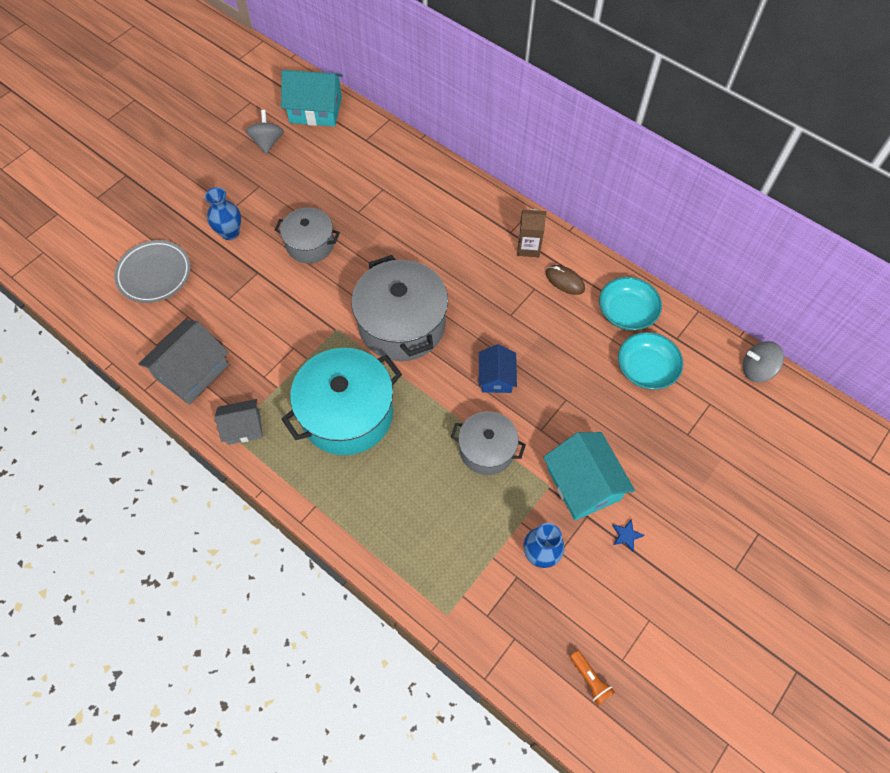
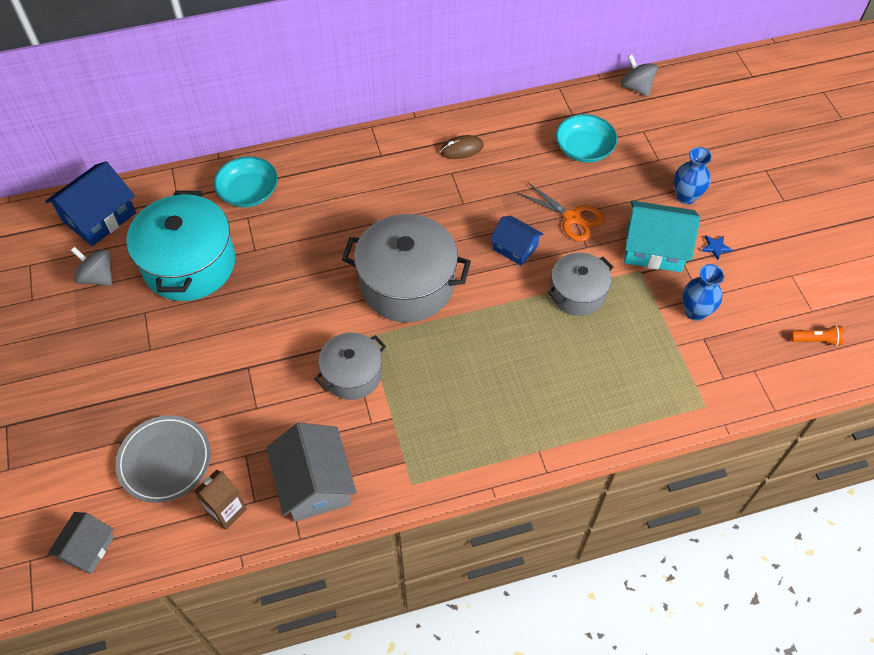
camera: 55 degrees left, 5 degrees down
blue vase [205,187,241,240] -> blue vase moved to [674,147,712,205]
grey house [215,399,263,445] -> grey house moved to [47,512,114,574]
grey pot [275,207,340,263] -> grey pot moved to [314,333,386,400]
turquoise house [281,70,343,127] -> blue house [45,161,136,246]
turquoise pot [281,348,402,455] -> turquoise pot moved to [126,191,235,301]
brown carton [517,209,547,257] -> brown carton moved to [194,470,247,530]
turquoise bowl [599,277,662,330] -> turquoise bowl moved to [214,156,278,207]
grey spinning top [743,341,784,382] -> grey spinning top turned 105 degrees clockwise [620,54,658,97]
none -> orange scissors [518,182,604,241]

